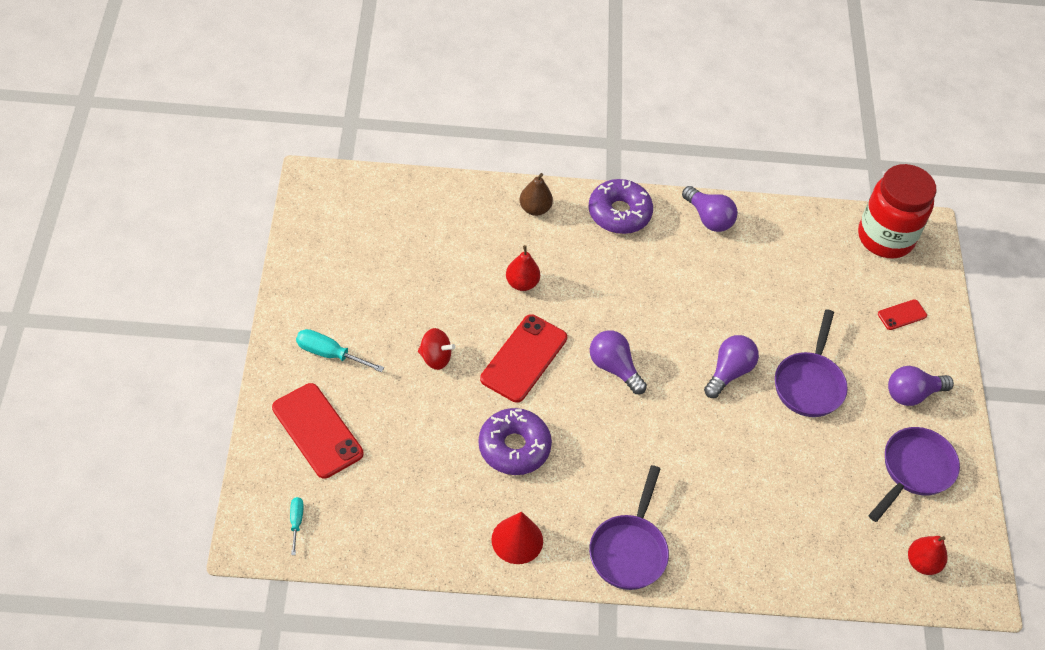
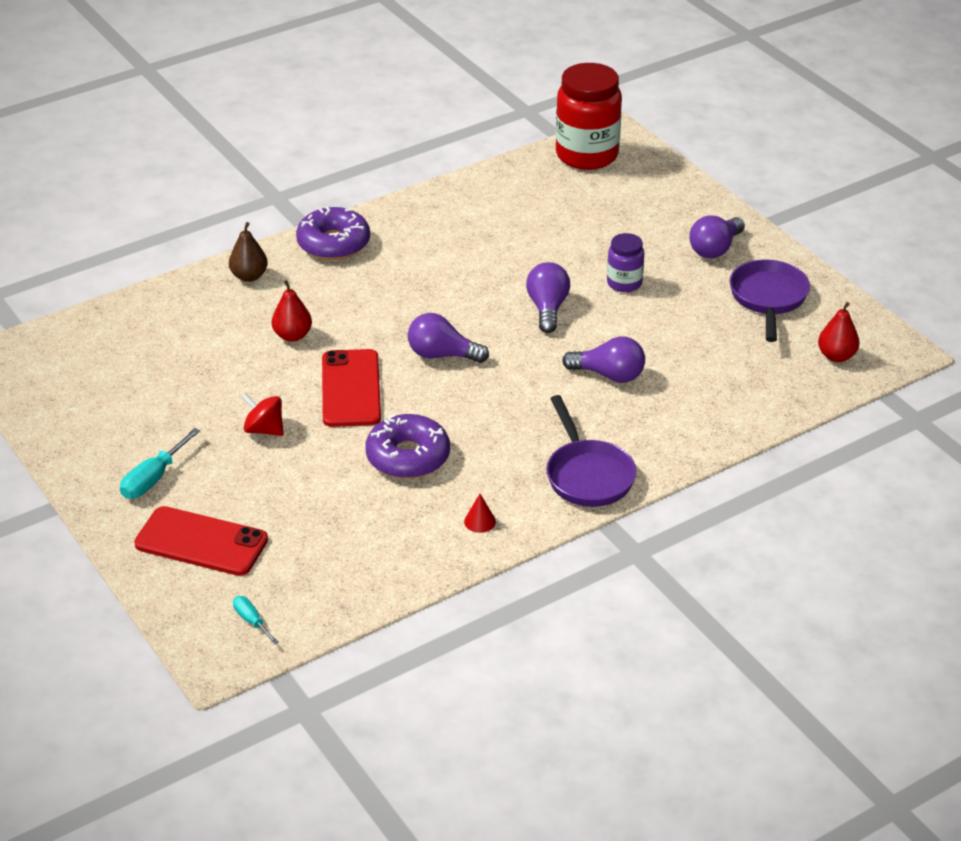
camera: 30 degrees left, 15 degrees down
turquoise screwdriver [296,329,384,372] -> turquoise screwdriver turned 45 degrees counterclockwise [120,428,200,499]
red spinning top [418,328,455,370] -> red spinning top turned 135 degrees counterclockwise [242,393,284,436]
red cone [491,512,543,564] -> red cone [464,494,496,533], size x0.53
purple light bulb [682,186,738,232] -> purple light bulb moved to [562,336,645,383]
purple pan [775,309,848,417] -> purple jar [607,233,644,292]
red phone [878,299,927,330] -> none

